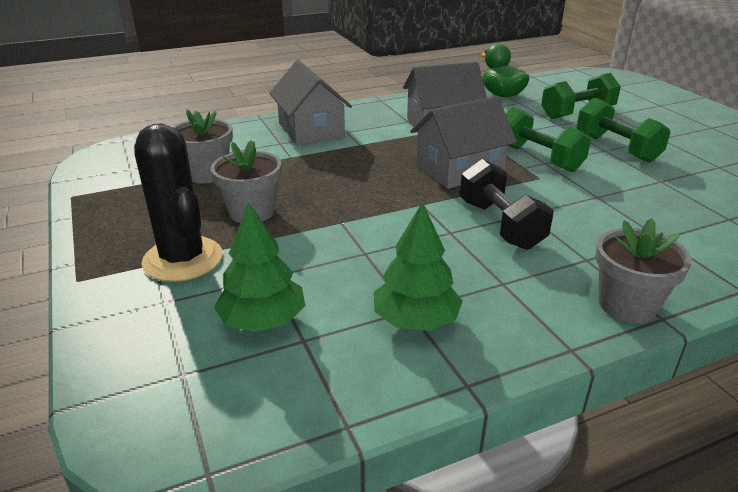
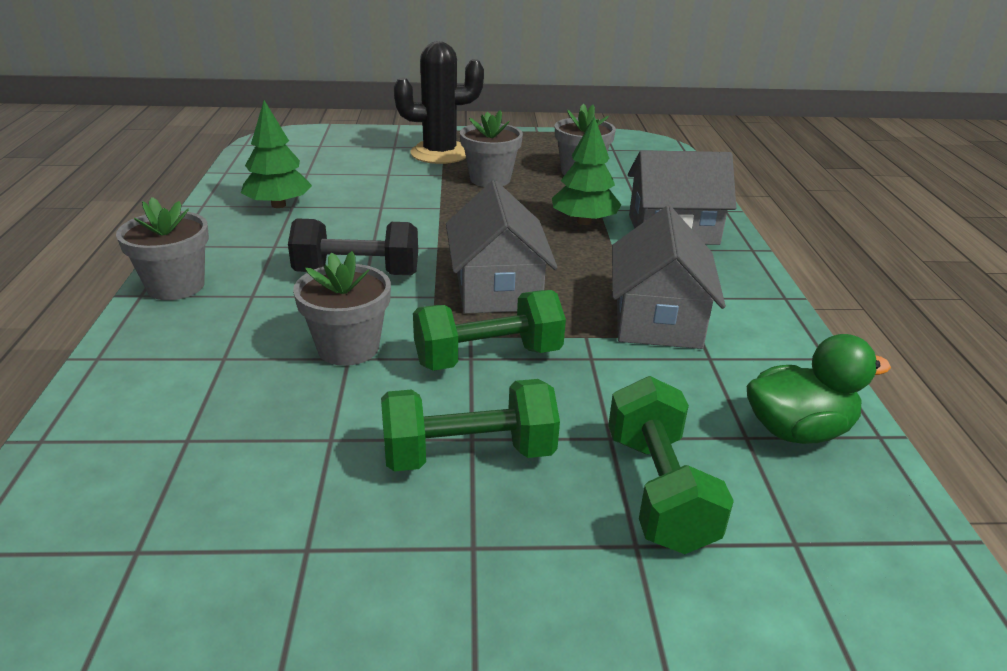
camera: 110 degrees right, 0 degrees up
green tree [214,202,305,332] -> green tree moved to [552,116,621,225]
none -> grey flower pot [293,251,391,366]

